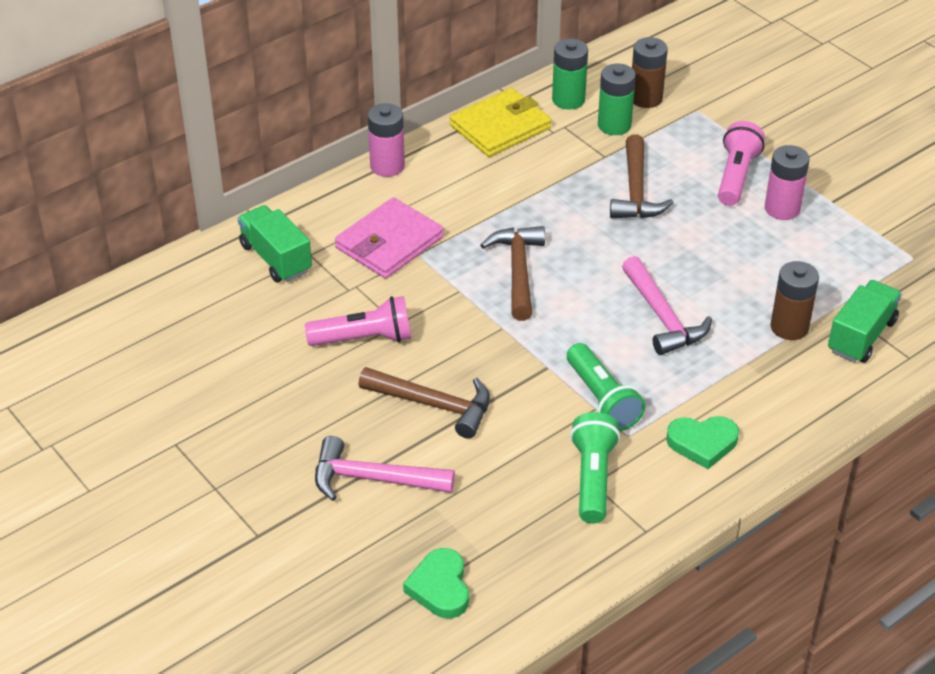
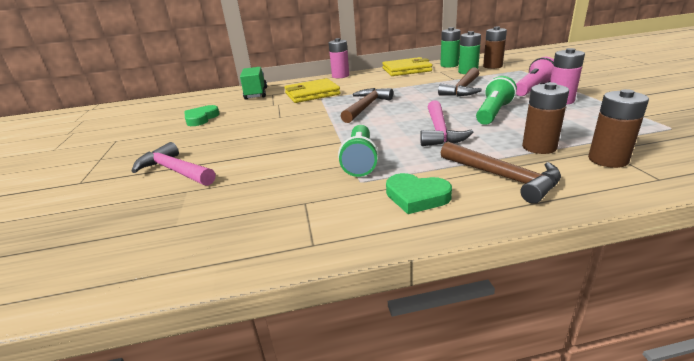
camera: 30 degrees right, 15 degrees down
pink flashlight [305,296,411,346] -> none
pink wallet [335,197,444,279] -> yellow wallet [284,78,340,103]
brown hammer [358,367,490,439] -> brown hammer moved to [441,142,561,204]
green heart [403,548,469,619] -> green heart moved to [184,105,220,126]
green flashlight [570,412,620,523] -> green flashlight moved to [476,76,517,125]
green truck [828,280,902,363] -> brown battery [588,89,649,168]

